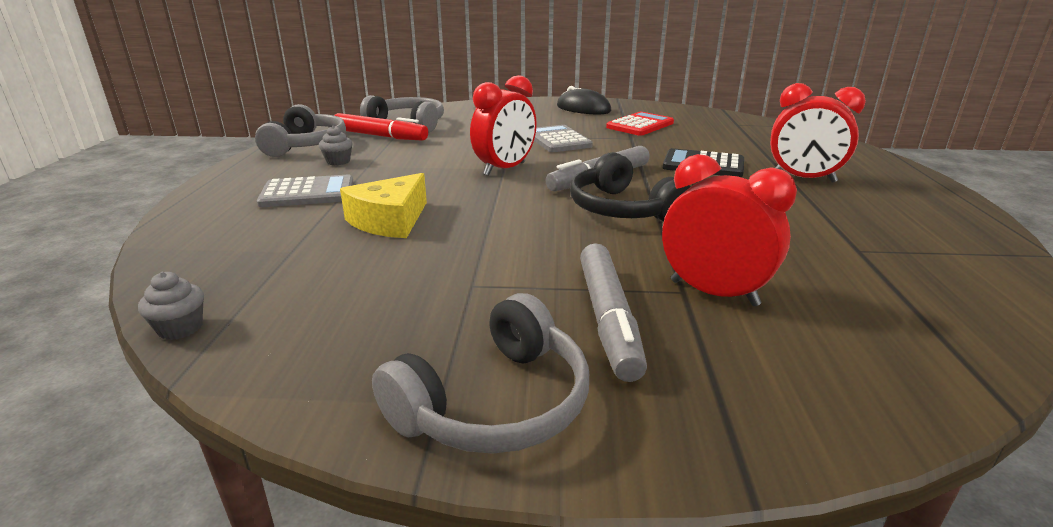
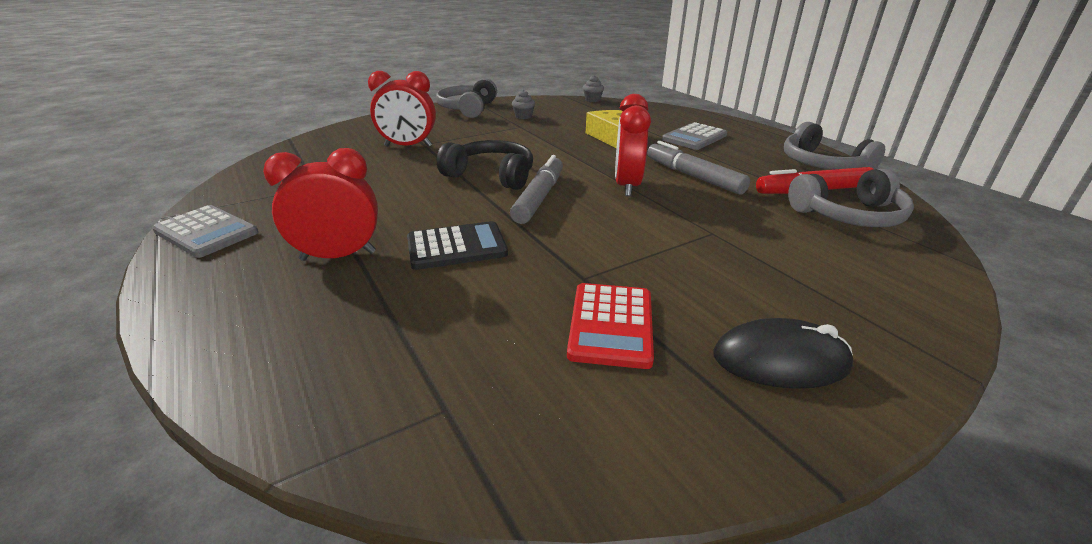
camera: 145 degrees right, 5 degrees up
grey cupcake [319,126,353,165] -> grey cupcake moved to [512,90,535,119]
grey calculator [534,125,593,152] -> grey calculator moved to [152,205,258,258]
grey marker [580,243,647,382] -> grey marker moved to [647,141,750,195]

